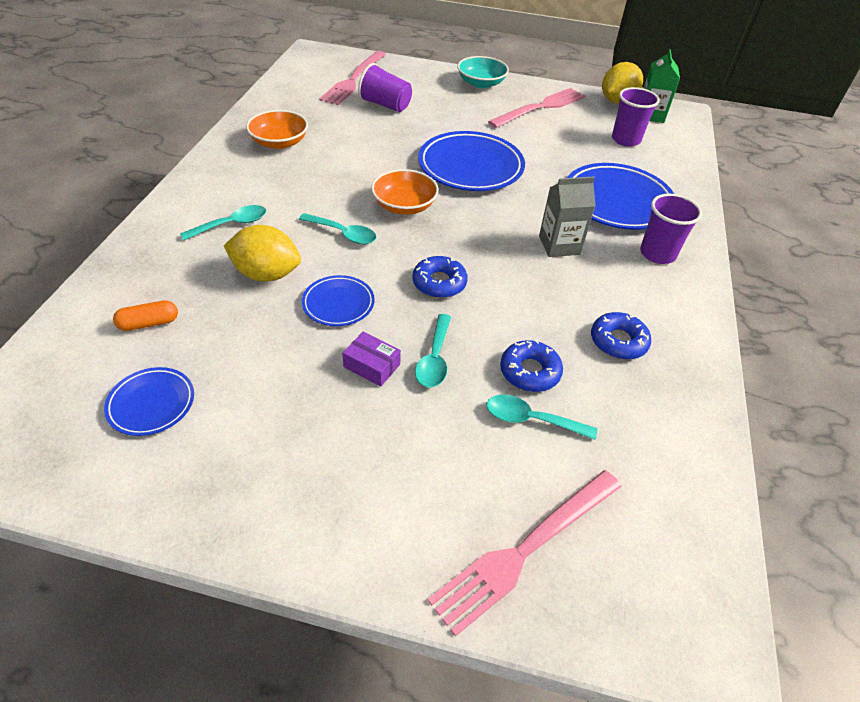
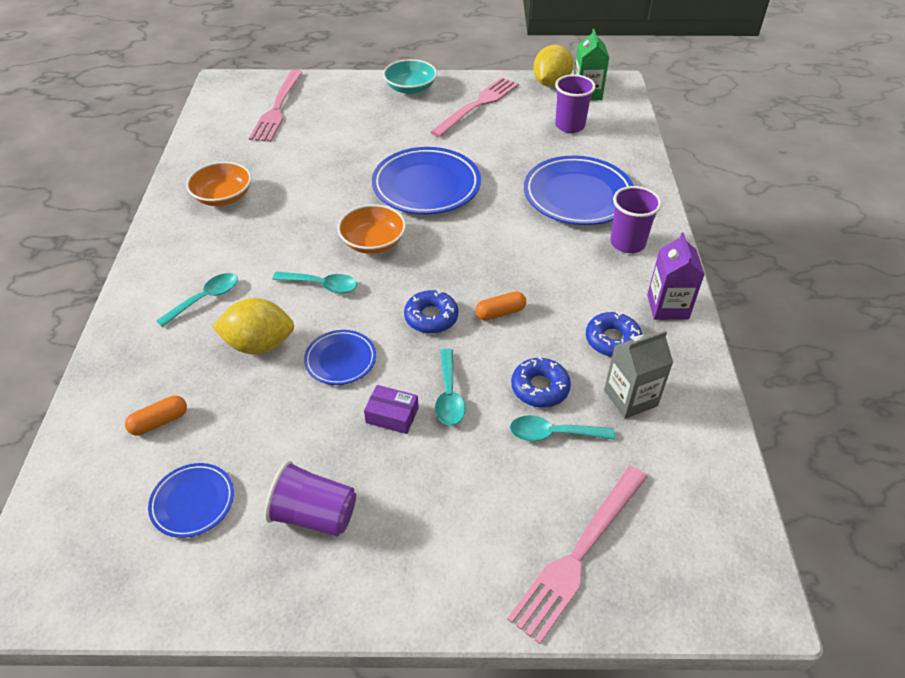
camera: 10 degrees left, 0 degrees up
purple cup [358,63,412,112] -> purple cup moved to [265,461,356,536]
grey carton [539,177,596,257] -> grey carton moved to [604,331,673,419]
none -> orange capsule [475,291,526,321]
none -> purple carton [647,232,705,320]

